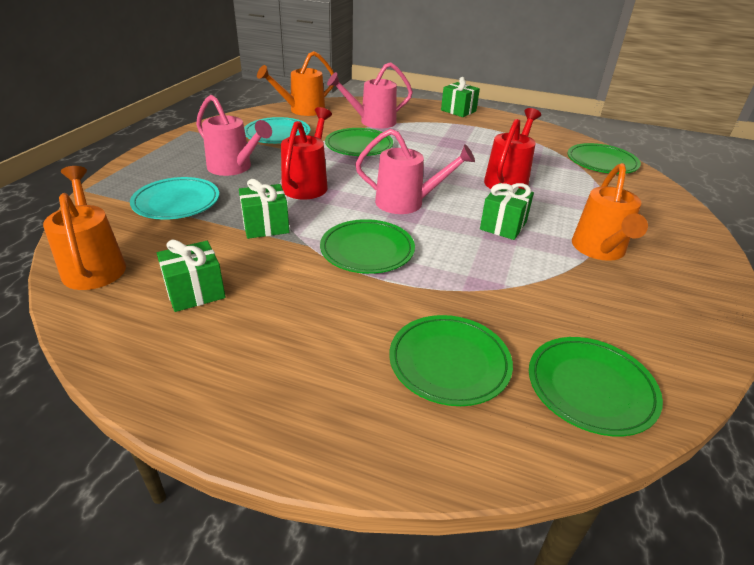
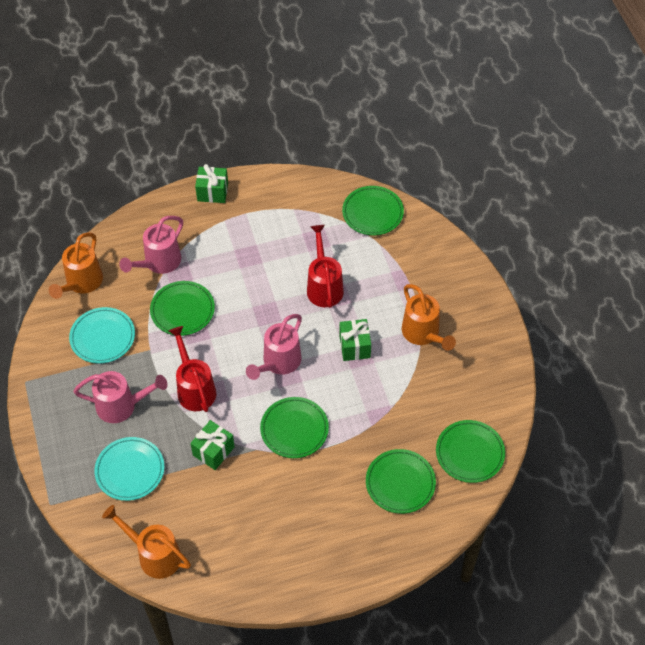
camera: 35 degrees left, 20 degrees up
green gift [157,239,226,312] -> none
pink watering can [355,129,475,214] -> pink watering can turned 150 degrees clockwise [246,314,302,380]

